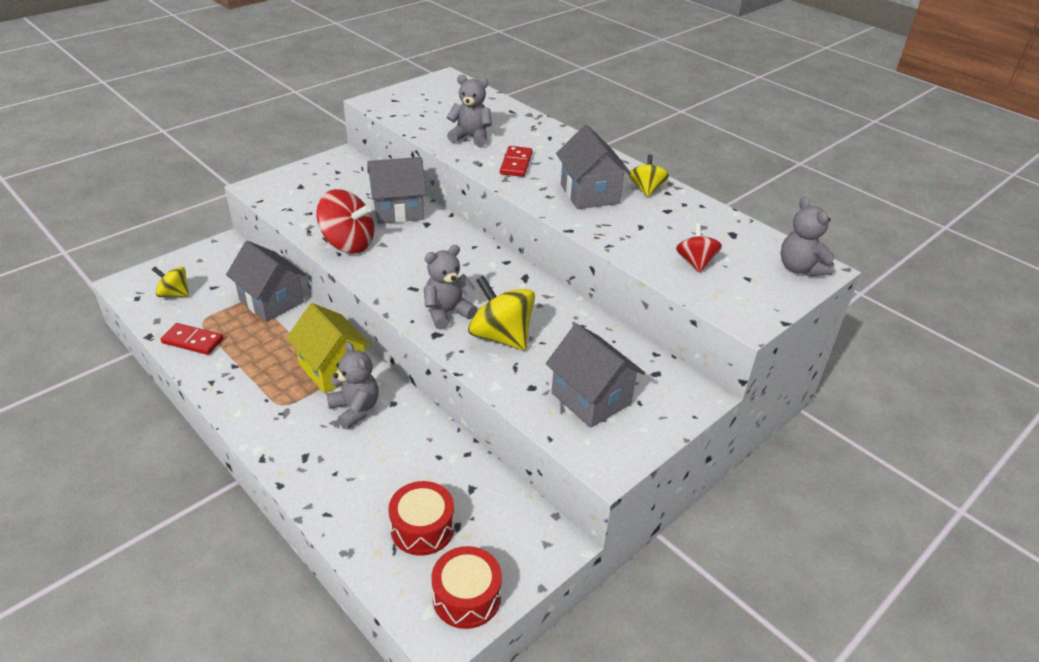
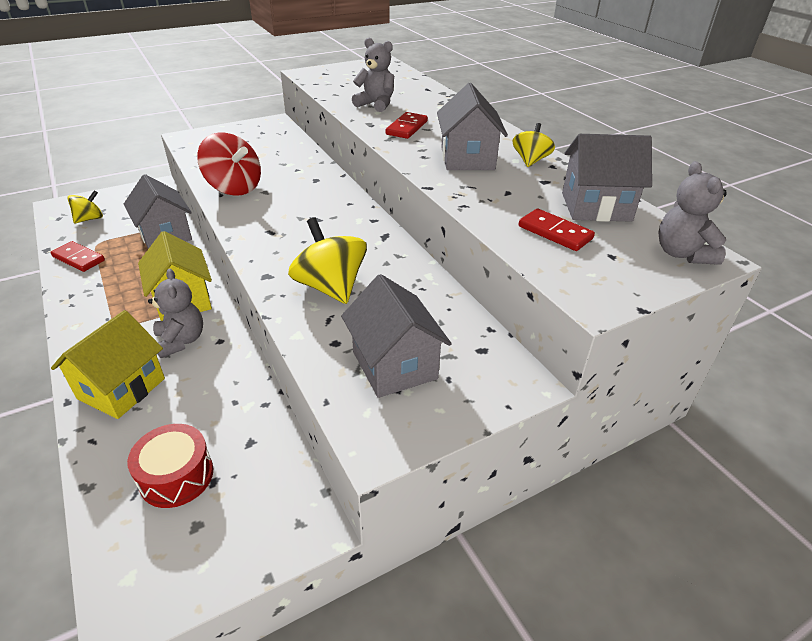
camera: 15 degrees right, 0 degrees up
yellow spinning top [152,267,189,297] -> yellow spinning top turned 105 degrees clockwise [67,190,103,224]
grey house [368,157,427,224] -> grey house moved to [562,134,652,222]
grey teddy bear [424,245,477,330] -> none
red drum [431,546,502,629] -> none
red spinning top [676,224,722,273] -> red domino [519,208,595,251]
none -> yellow house [51,310,165,419]

